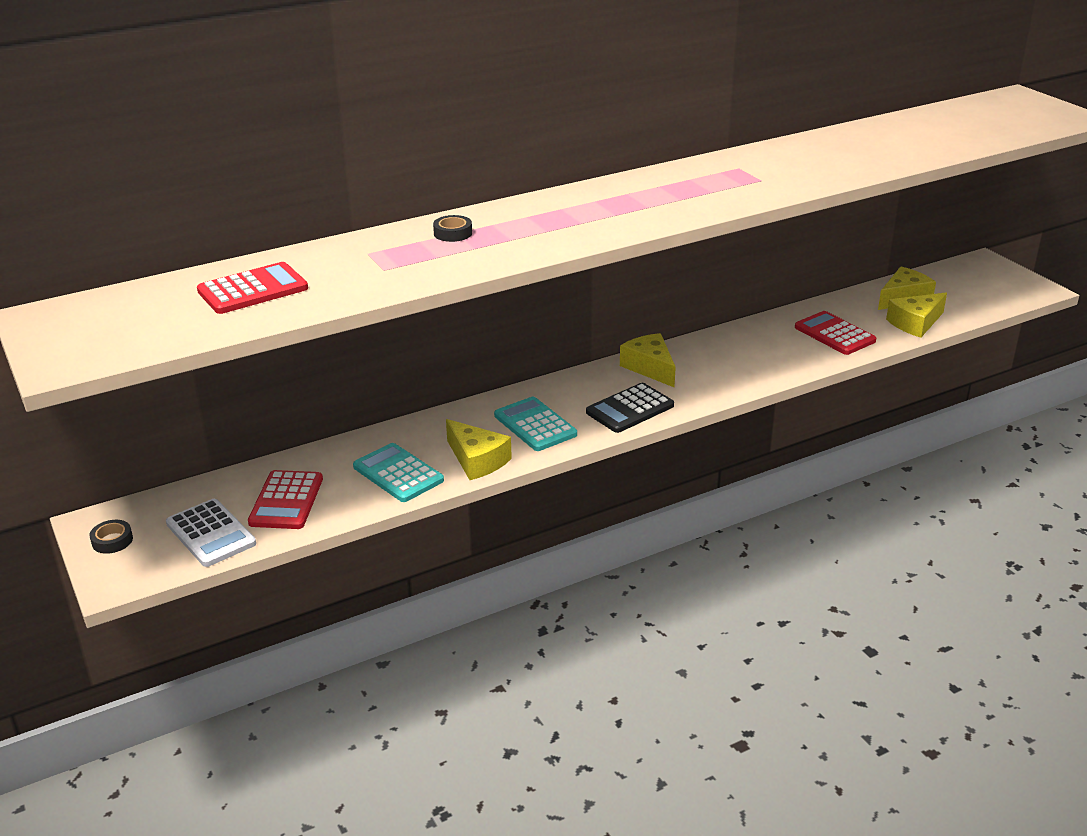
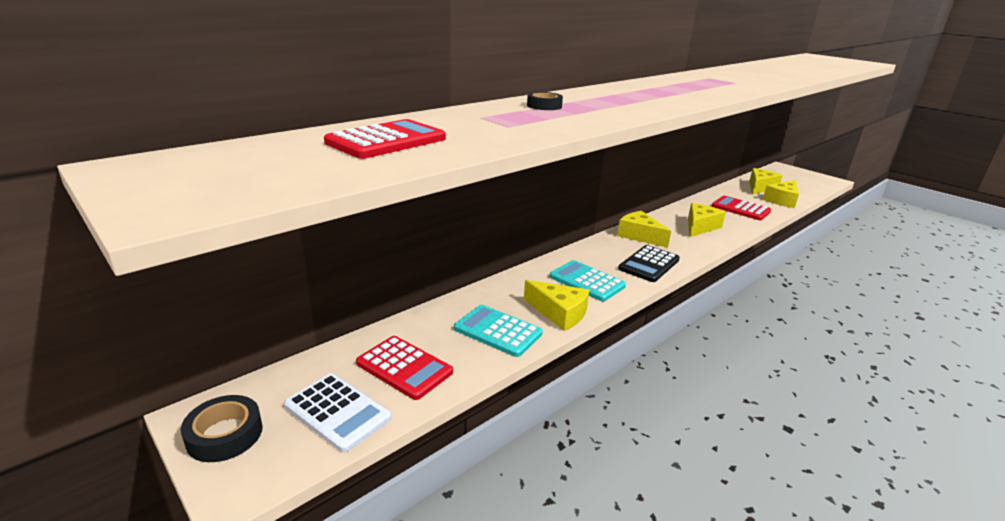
camera: 15 degrees left, 5 degrees down
black tape [90,520,133,554] -> black tape [181,395,263,462], size x1.57
red calculator [248,470,323,529] -> red calculator turned 45 degrees counterclockwise [356,336,453,400]
none -> yellow cheese [688,203,726,237]

